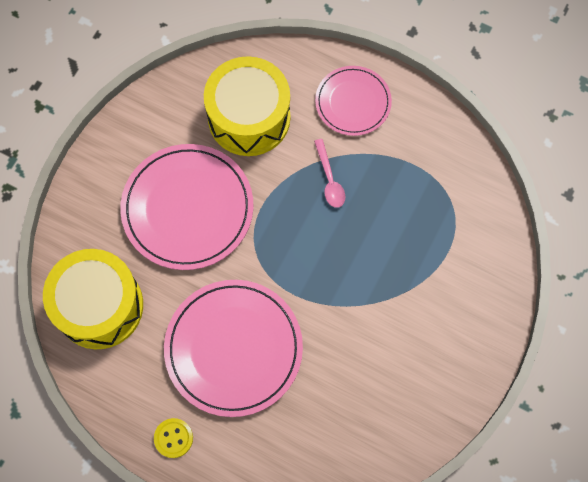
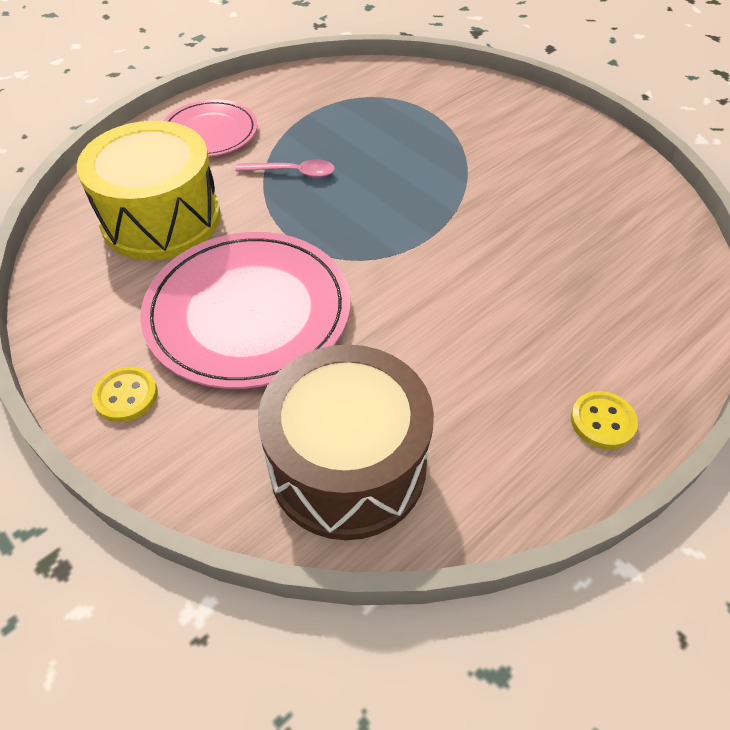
camera: 70 degrees left, 20 degrees down
yellow drum [43,249,143,349] -> brown drum [258,344,434,540]
pink plate [164,280,303,417] -> none
none -> yellow button [92,367,158,422]

